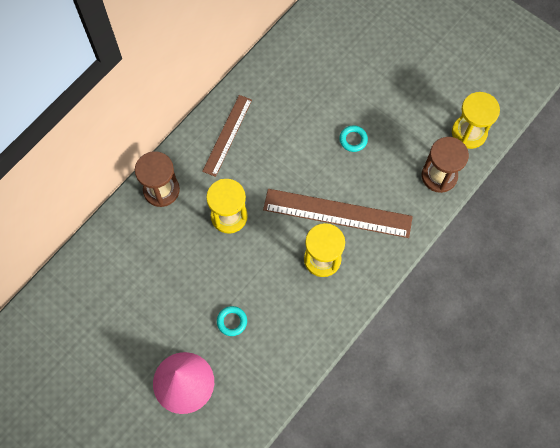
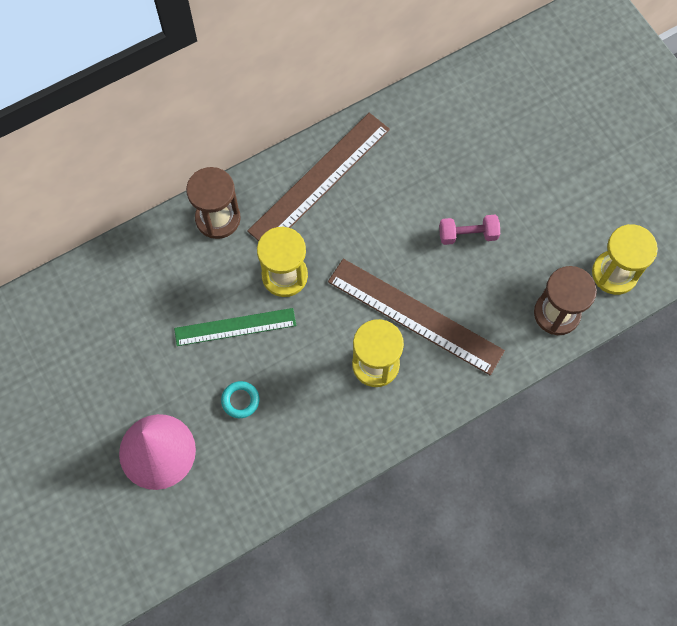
camera: 20 degrees right, 0 degrees up
brown ruler [202,95,252,177] -> brown ruler [247,113,390,241], size x1.56
turquoise ring [339,125,368,152] -> pink dumbbell [439,215,500,245]
none -> green ruler [174,308,296,346]

